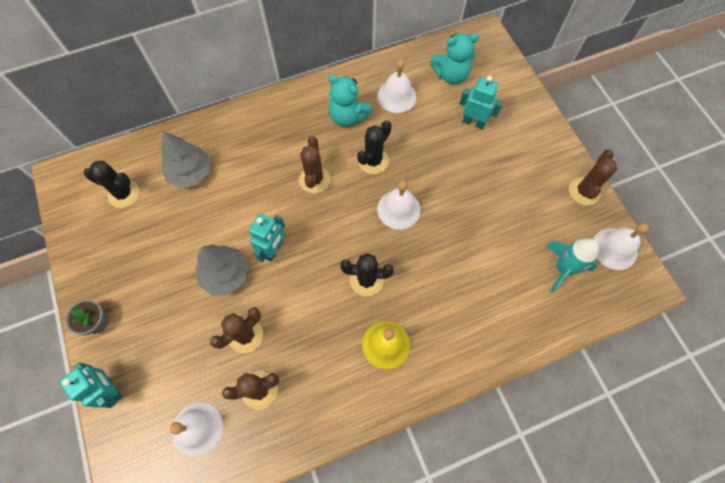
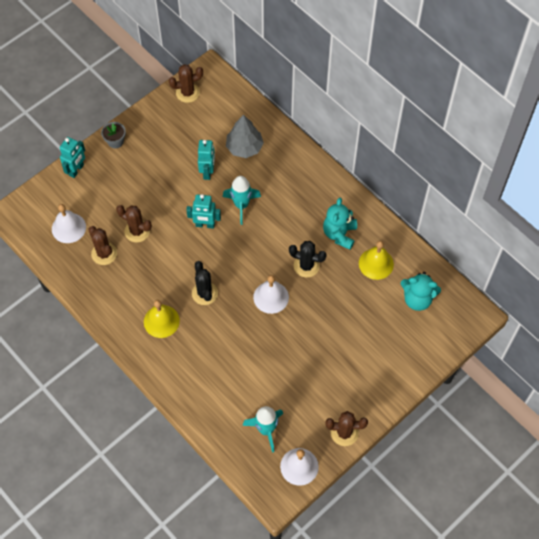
camera: 70 degrees right, 5 degrees down
black cactus [84,161,139,208] -> none
grey tree [196,244,249,296] -> none
brown cactus [299,136,330,193] -> brown cactus moved to [169,64,203,103]
white bell [377,59,417,113] -> yellow bell [359,241,394,280]
turquoise teddy bear [430,33,479,84] -> turquoise teddy bear turned 45 degrees counterclockwise [401,272,441,311]
turquoise robot [459,76,503,129] -> turquoise robot moved to [198,140,215,180]
none -> turquoise rocket [223,176,261,225]

